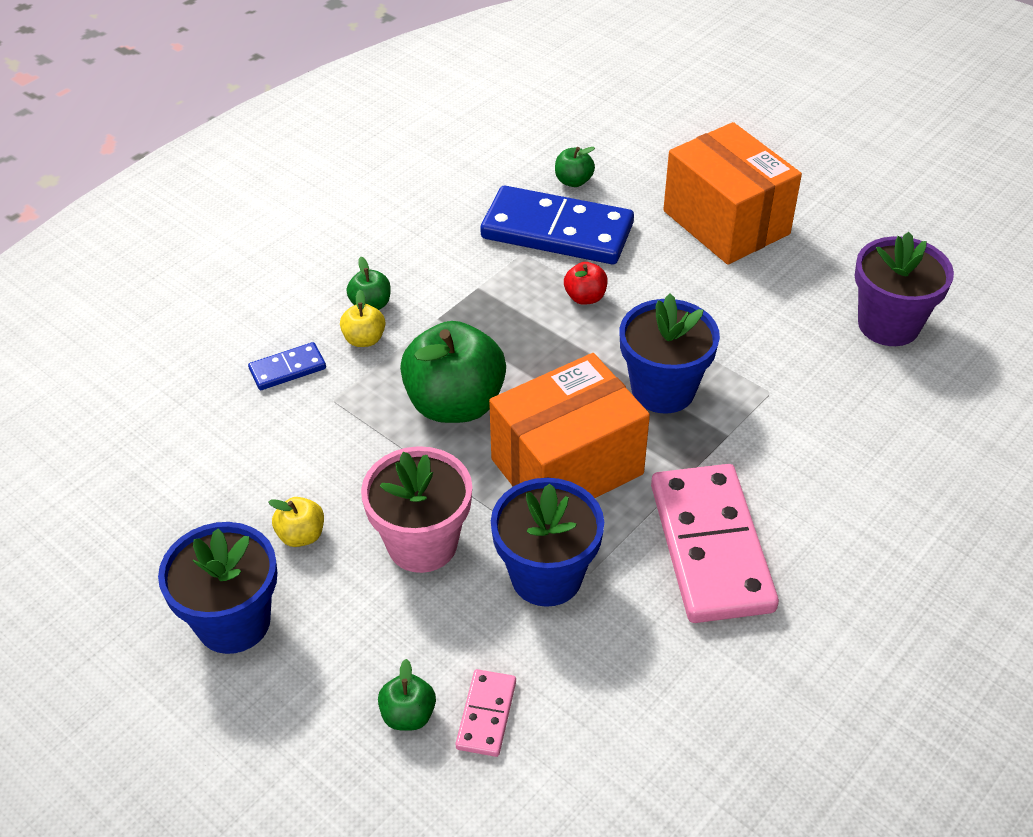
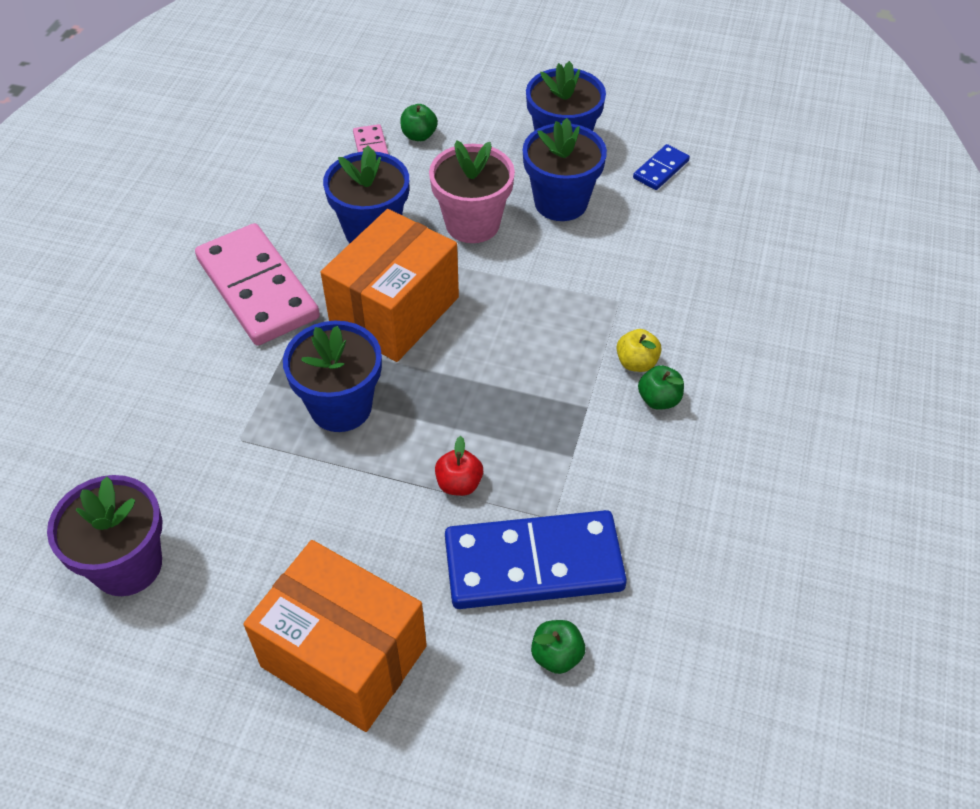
camera: 155 degrees right, 5 degrees up
blue domino [248,342,326,390] -> blue domino moved to [633,144,690,190]
yellow apple [268,497,324,547] -> blue flower pot [523,118,607,221]
green apple [400,321,506,423] -> none

